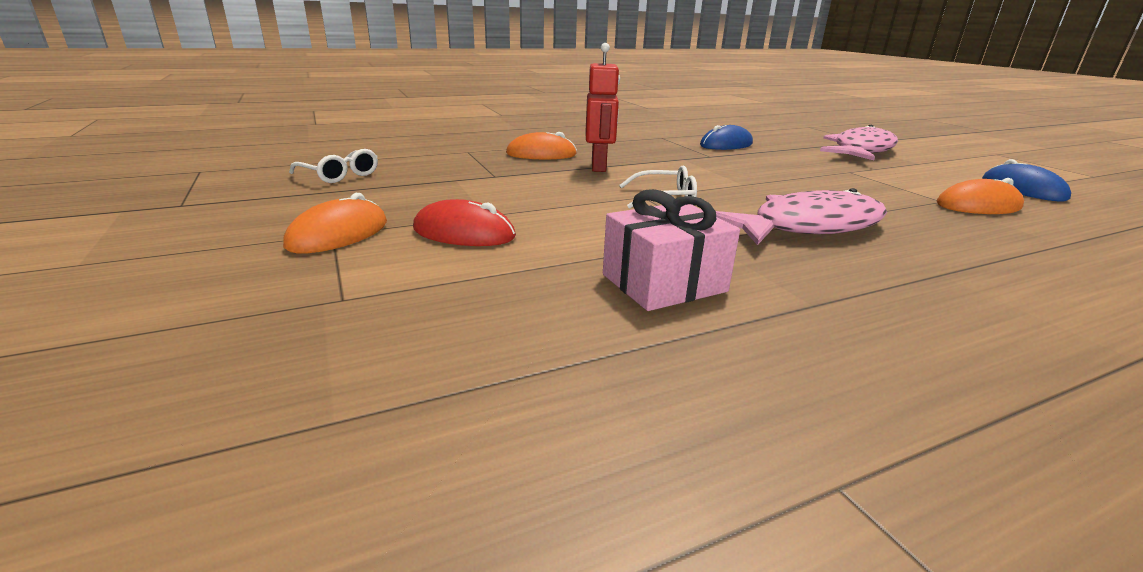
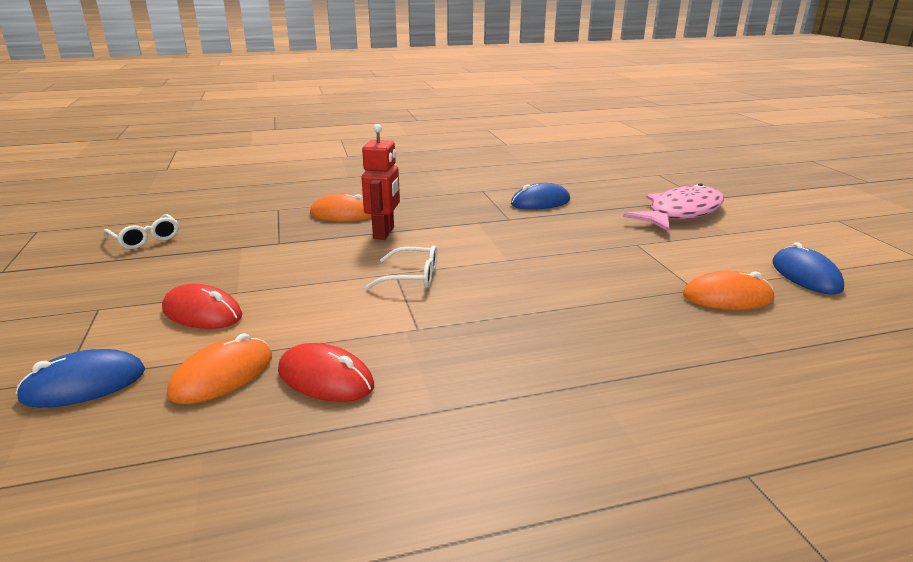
camera: 10 degrees right, 0 degrees up
orange mouse [283,193,387,253] -> orange mouse moved to [167,333,272,404]
pink gift [603,189,740,311] -> red mouse [278,343,374,402]
pink fish [716,188,887,245] -> none
none -> blue mouse [15,349,145,408]

